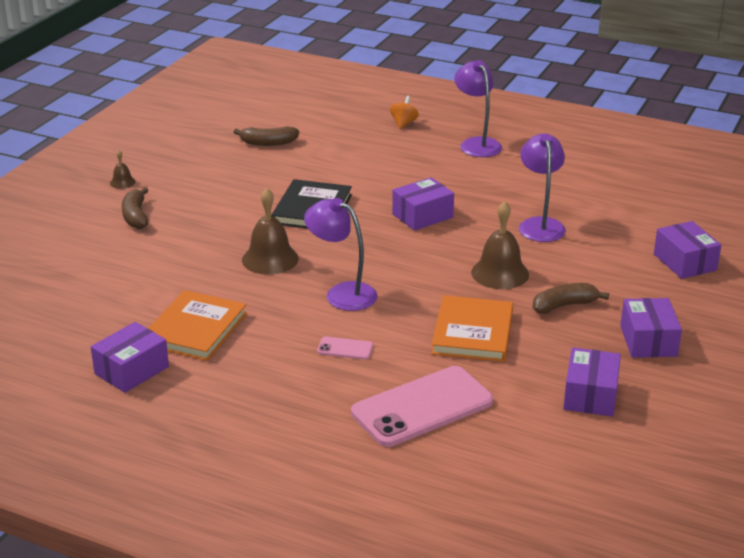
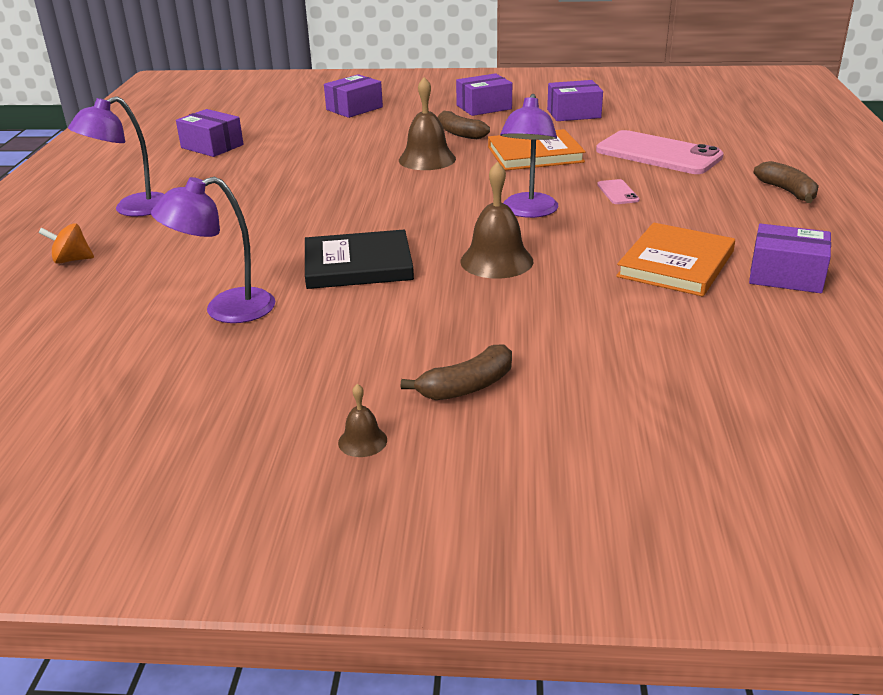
camera: 110 degrees left, 0 degrees up
orange book [148,290,247,361] -> orange book turned 60 degrees counterclockwise [616,223,735,296]
brown banana [234,126,299,146] -> brown banana moved to [753,161,819,203]
purple box [392,177,454,231] -> purple box moved to [176,109,244,157]
purple lamp [519,134,566,242] -> purple lamp moved to [151,177,275,323]

